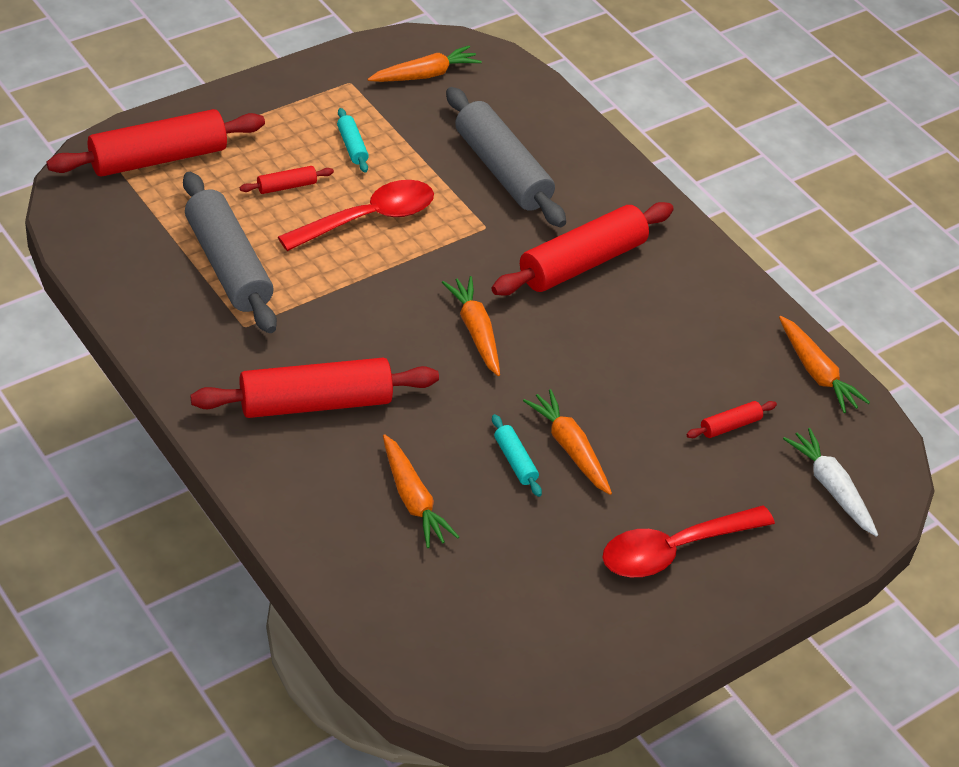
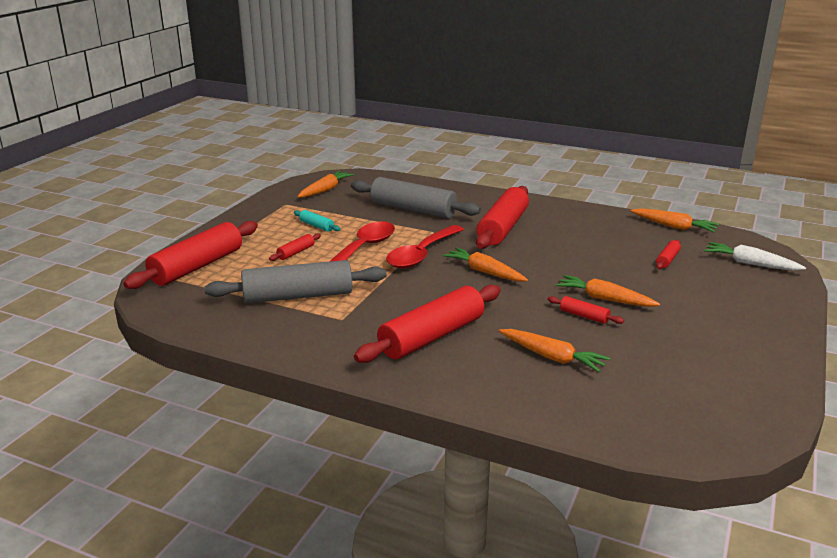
camera: 25 degrees left, 20 degrees down
grey rolling pin [183,172,277,333] -> grey rolling pin turned 45 degrees counterclockwise [204,260,387,303]
turquoise rolling pin [492,414,542,497] -> red rolling pin [548,296,624,324]
red spoon [602,505,775,577] -> red spoon moved to [386,225,464,268]

